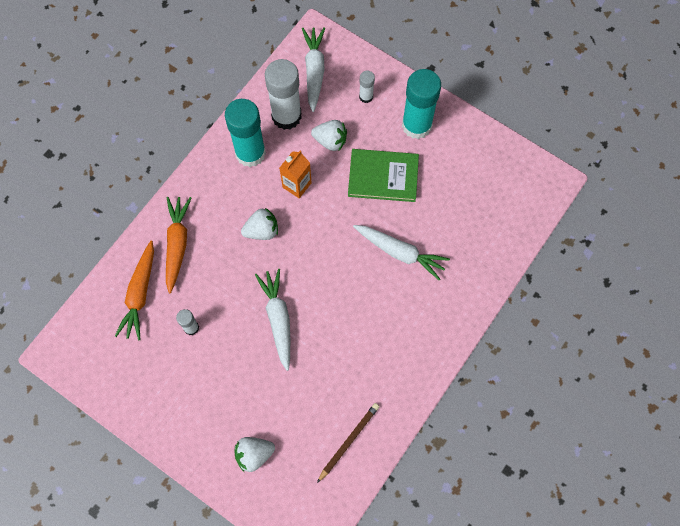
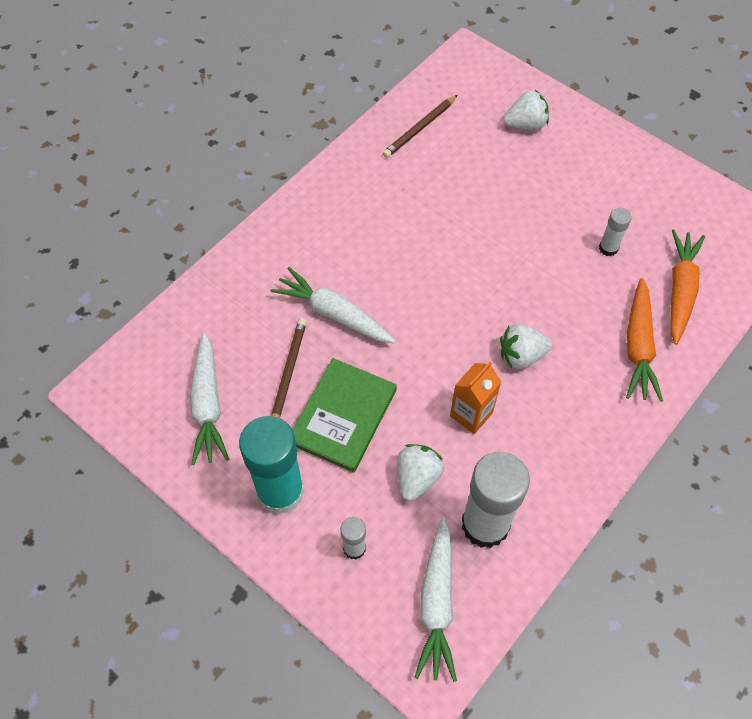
camera: 175 degrees left, 10 degrees down
turquoise glue stick [225,99,266,167] -> none
white carrot [255,269,290,371] -> white carrot moved to [190,332,229,465]
white strawberry [311,120,347,152] -> white strawberry turned 90 degrees clockwise [397,444,444,501]
green book [348,149,419,202] -> green book turned 75 degrees counterclockwise [293,358,397,472]
none -> brown pencil [271,318,307,418]

